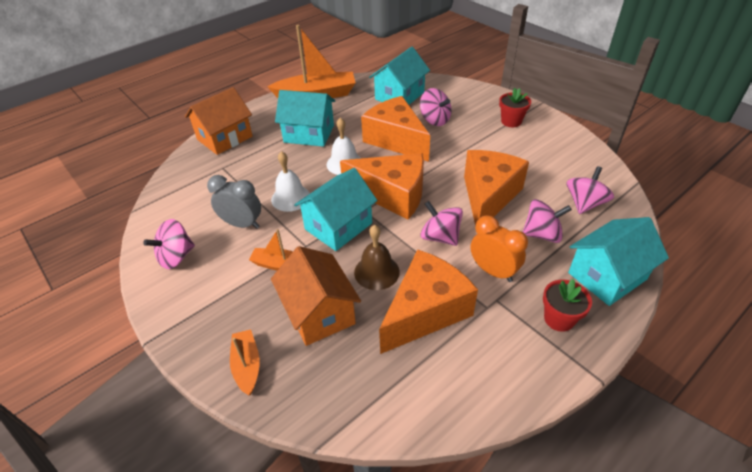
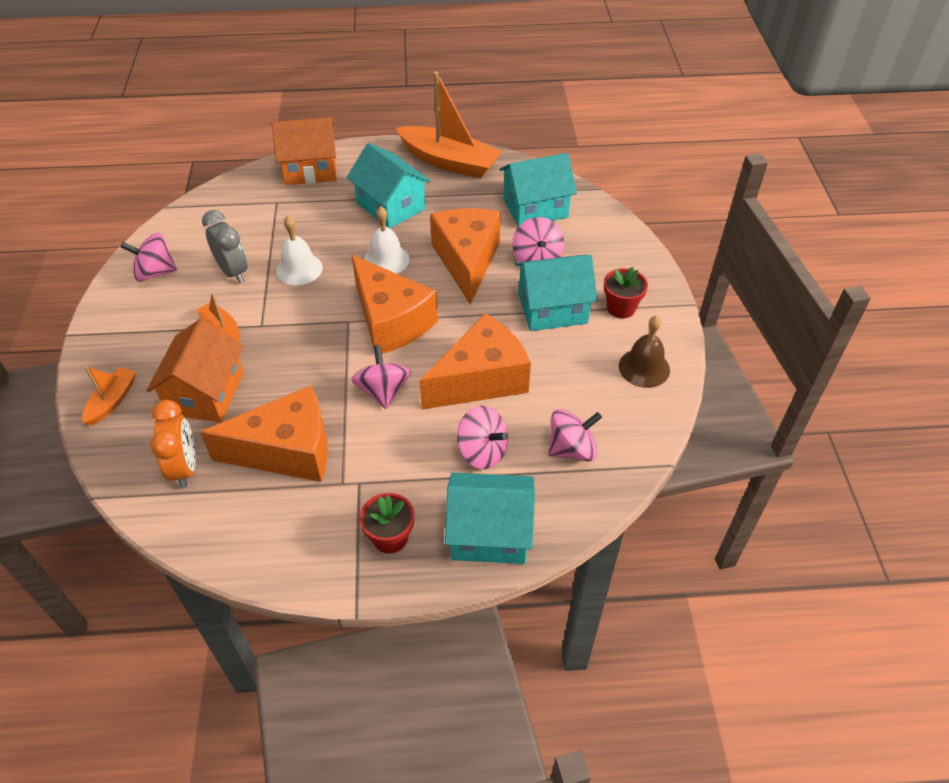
camera: 35 degrees right, 5 degrees up
turquoise house [294,168,377,251] -> turquoise house moved to [515,255,598,331]
brown bell [354,225,400,290] -> brown bell moved to [619,316,670,388]
orange clock [470,215,528,282] -> orange clock moved to [150,400,196,488]

